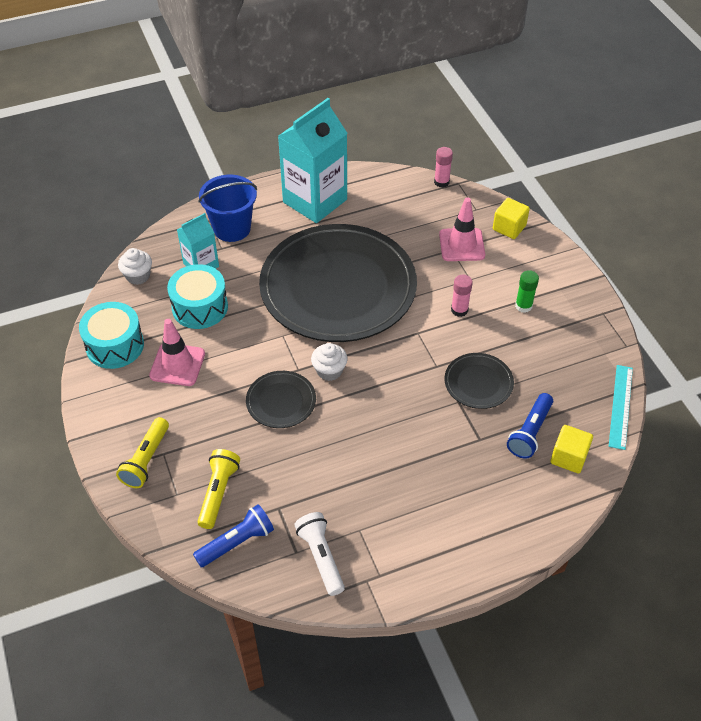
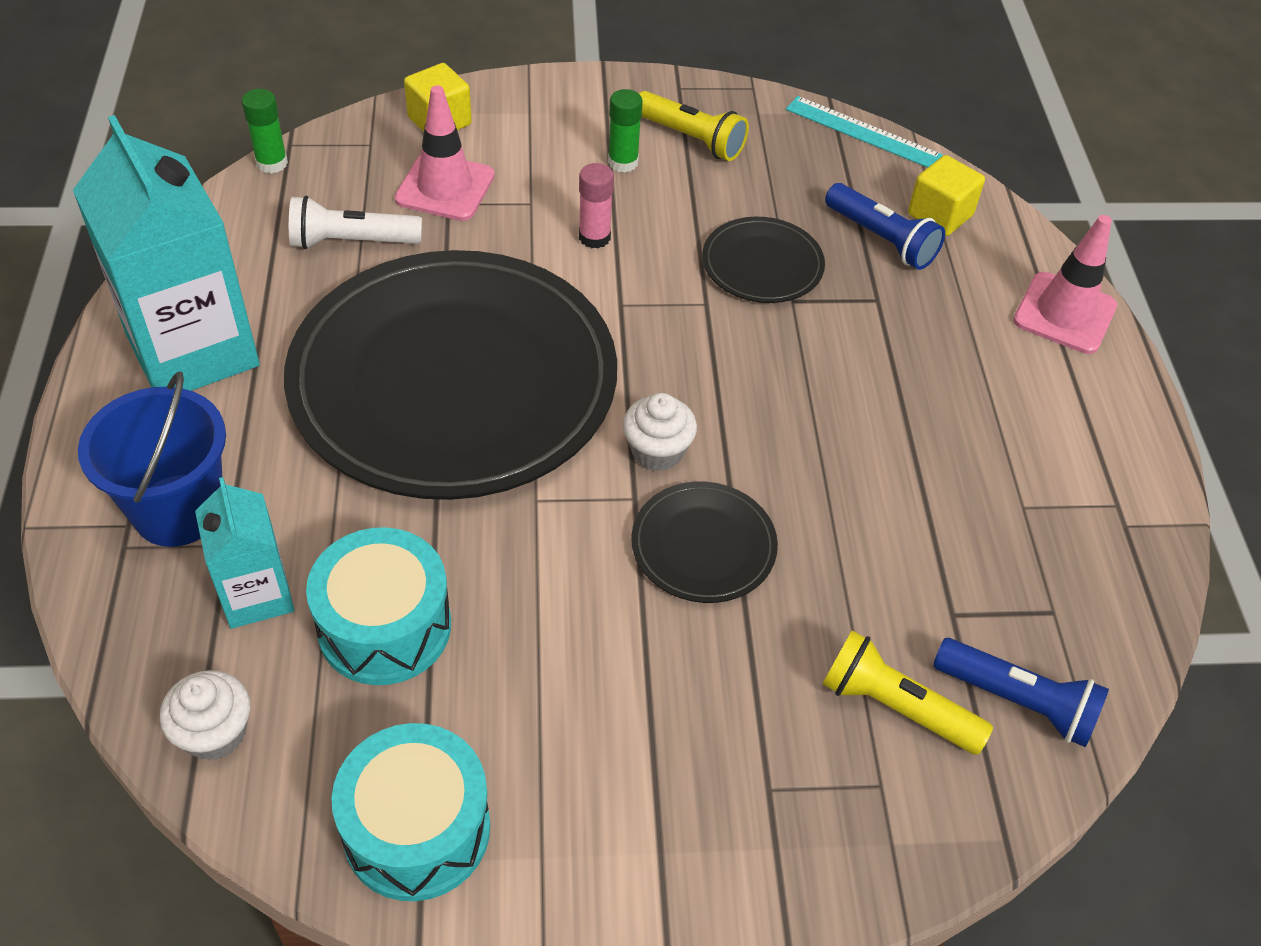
camera: 75 degrees left, 0 degrees up
yellow flashlight [116,417,169,488] -> yellow flashlight moved to [639,91,749,161]
pink traffic cone [149,319,205,386] -> pink traffic cone moved to [1013,215,1117,354]
blue flashlight [193,504,274,567] -> blue flashlight turned 135 degrees clockwise [933,638,1109,747]
white flashlight [294,512,345,596] -> white flashlight moved to [289,196,422,249]
pink glue stick [434,147,453,188] -> green glue stick [242,89,288,174]

